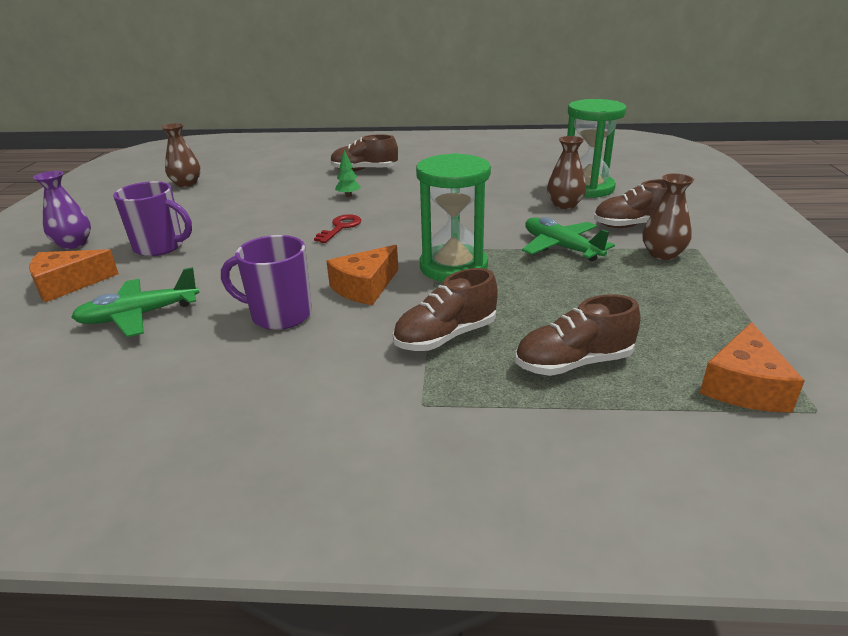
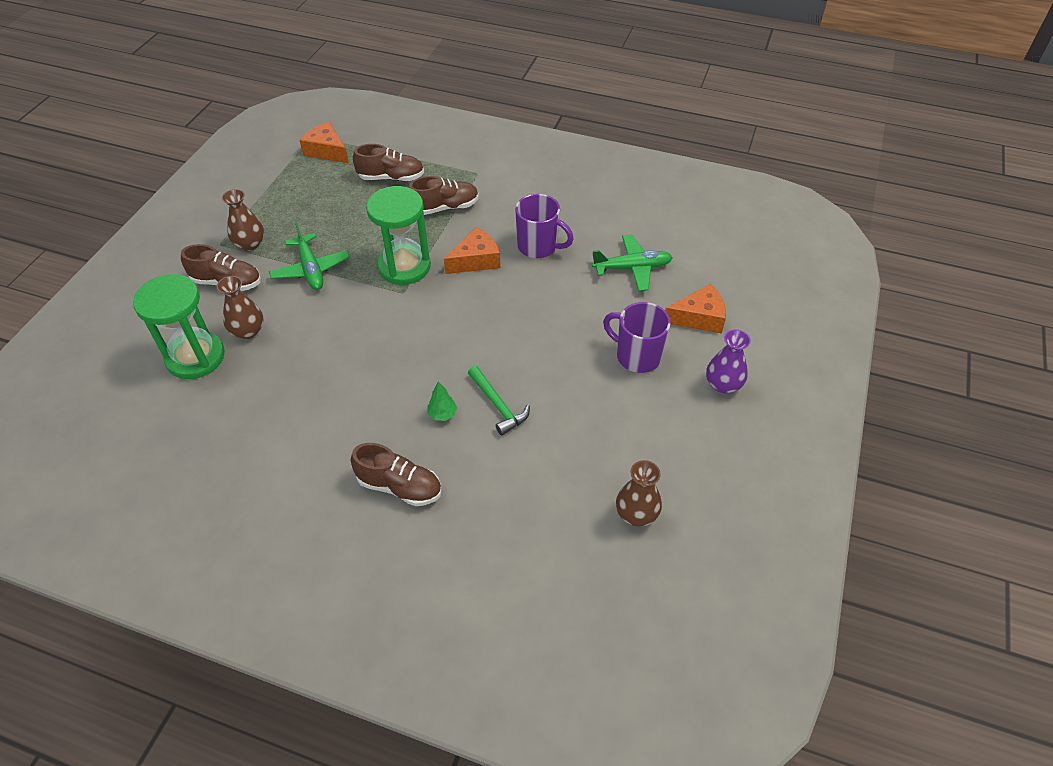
camera: 165 degrees left, 20 degrees up
red key [314,214,361,243] -> none
orange cheese [700,322,805,412] -> orange cheese turned 90 degrees counterclockwise [299,122,349,163]
none -> green hammer [468,366,530,436]

